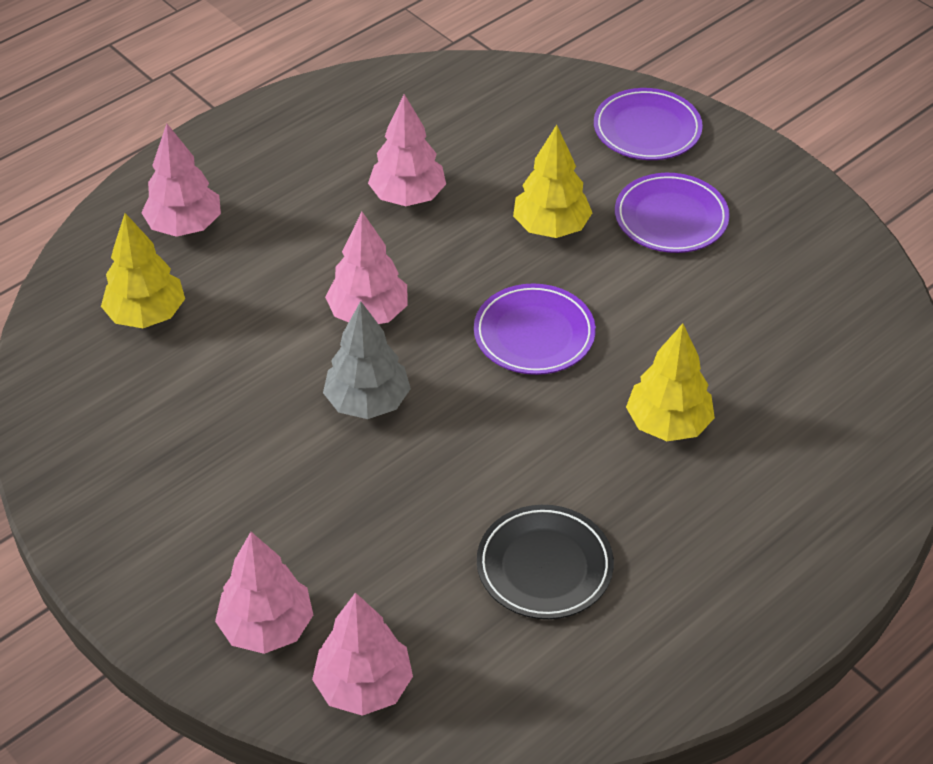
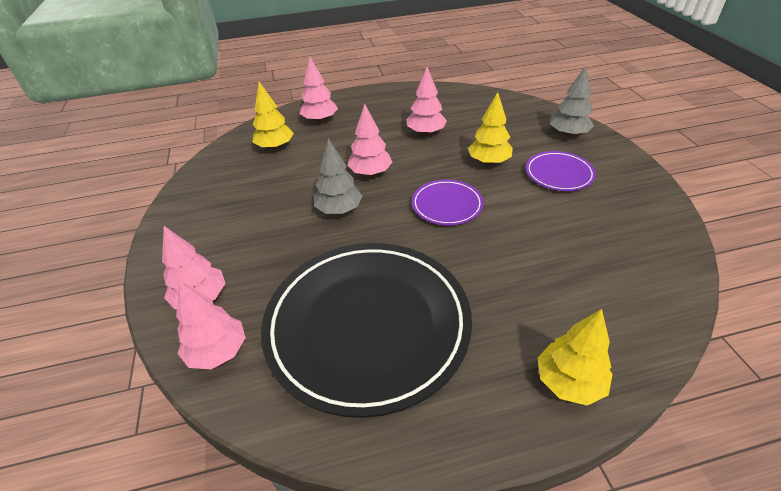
camera: 30 degrees right, 5 degrees down
black plate [477,505,614,619] -> black plate [261,243,472,418], size x2.26
purple plate [594,88,703,160] -> grey tree [550,66,594,137]
yellow tree [626,323,715,441] -> yellow tree moved to [538,309,613,406]

